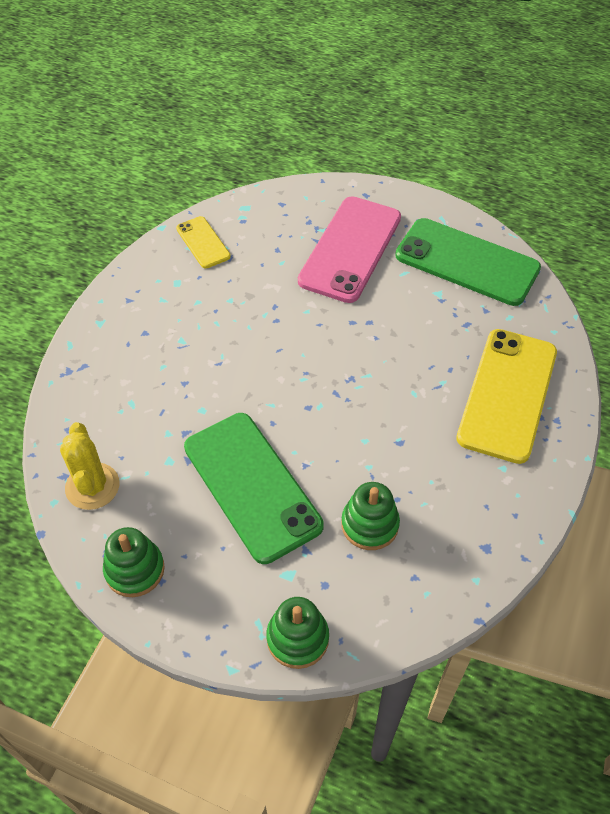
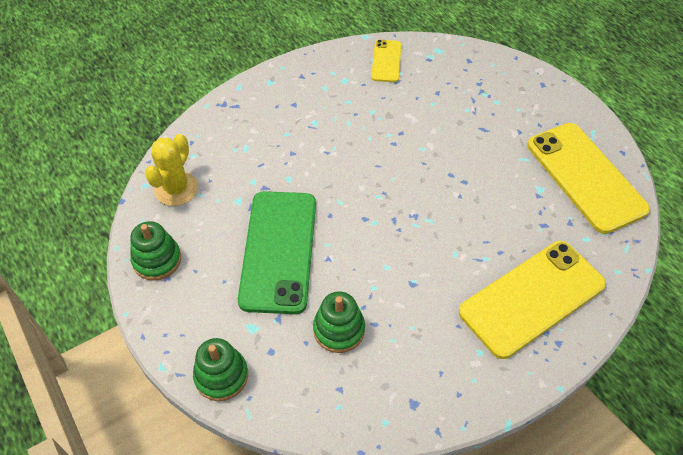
camera: 35 degrees right, 0 degrees up
pink phone [298,196,401,303] -> none
green phone [395,218,541,306] -> yellow phone [527,123,650,234]

